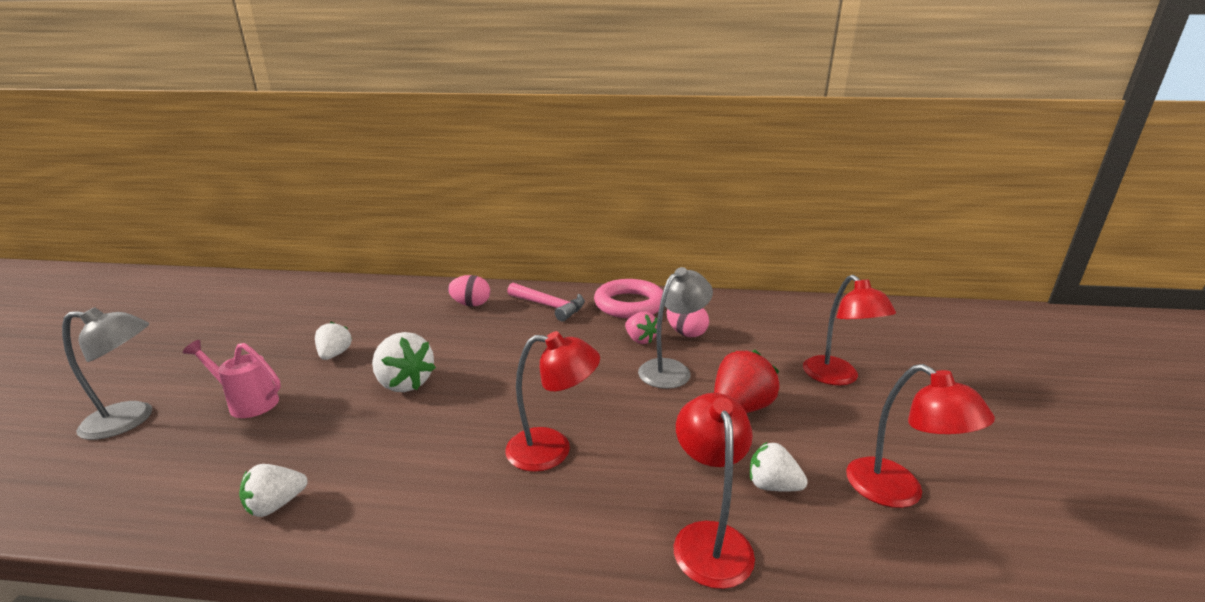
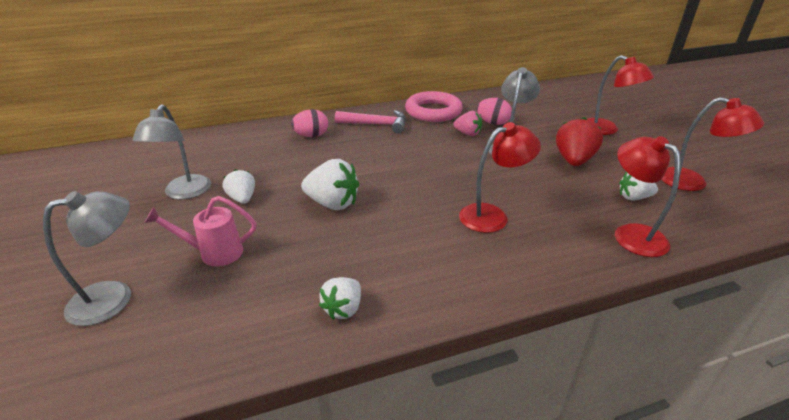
camera: 25 degrees left, 10 degrees up
none -> grey lamp [132,104,211,199]

